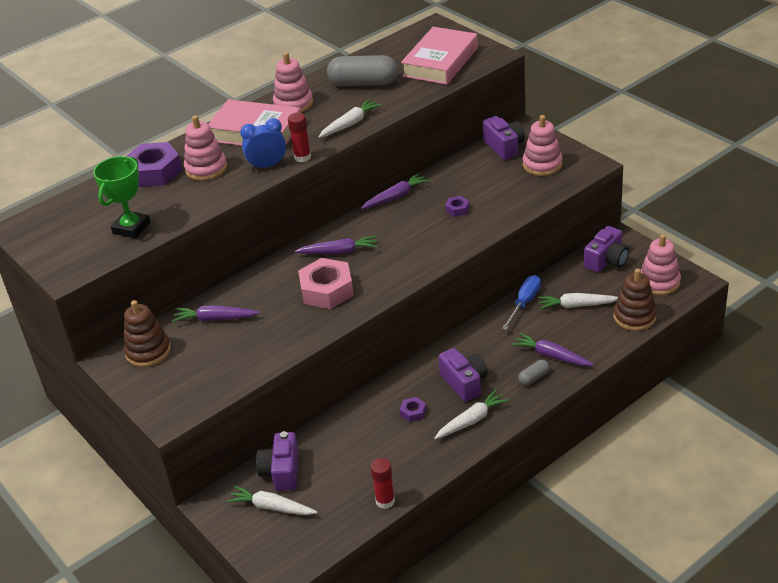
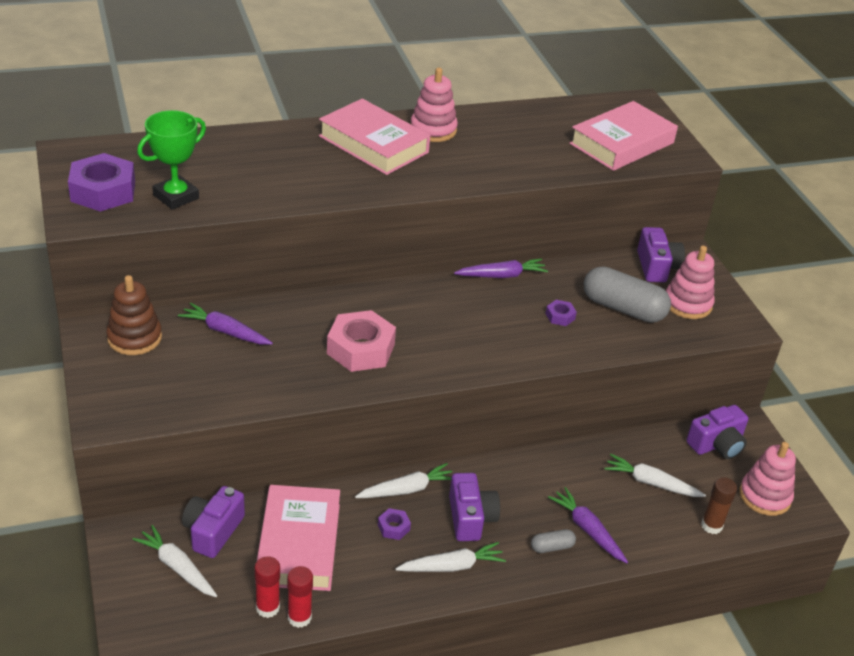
camera: 15 degrees right, 0 degrees up
purple nut [125,142,182,187] -> purple nut moved to [68,153,135,212]
pink stacking toy [184,115,227,181] -> none
blue clock [240,118,286,170] -> none
red glue stick [288,113,311,162] -> red glue stick moved to [254,556,280,618]
purple carrot [295,235,378,254] -> none
white carrot [319,99,382,138] -> white carrot moved to [355,463,452,498]
grey capsule [327,55,398,86] -> grey capsule moved to [584,266,671,323]
blue screwdriver [502,275,541,330] -> none
brown stacking toy [614,268,657,331] -> brown glue stick [701,477,737,534]
none -> pink book [255,485,340,591]

